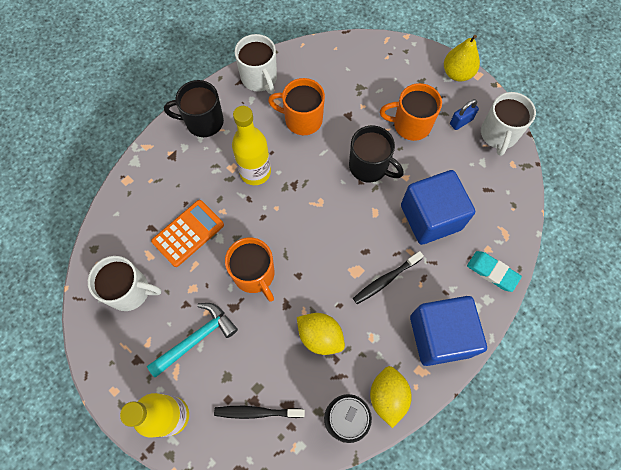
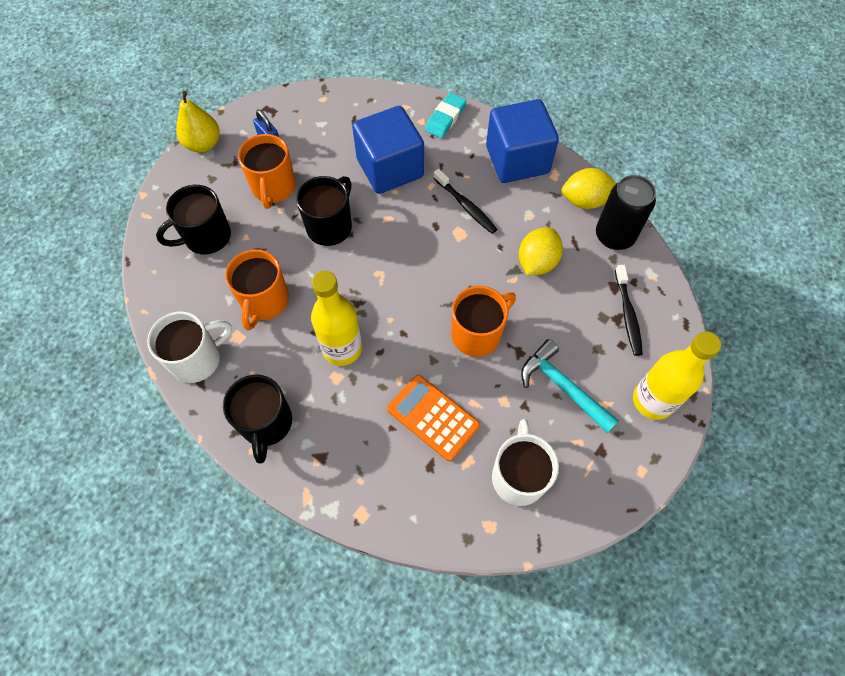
camera: 95 degrees left, 5 degrees down
white mug [481,92,536,156] -> none
none -> black mug [156,185,231,254]

